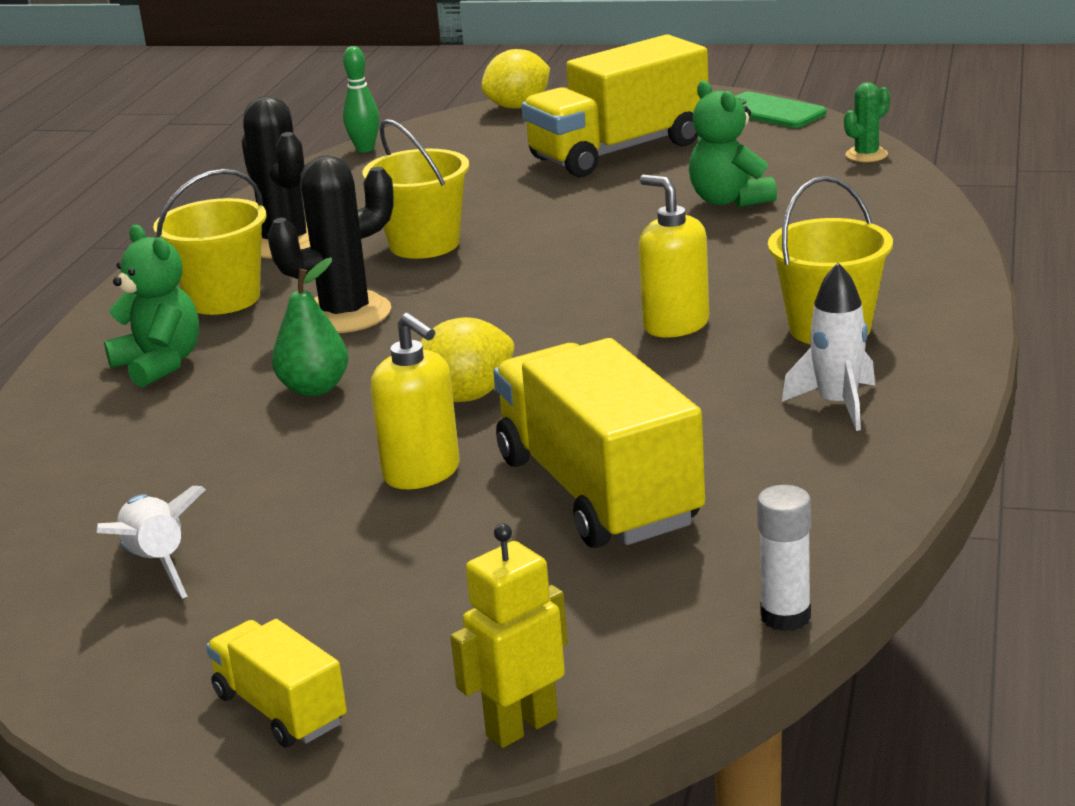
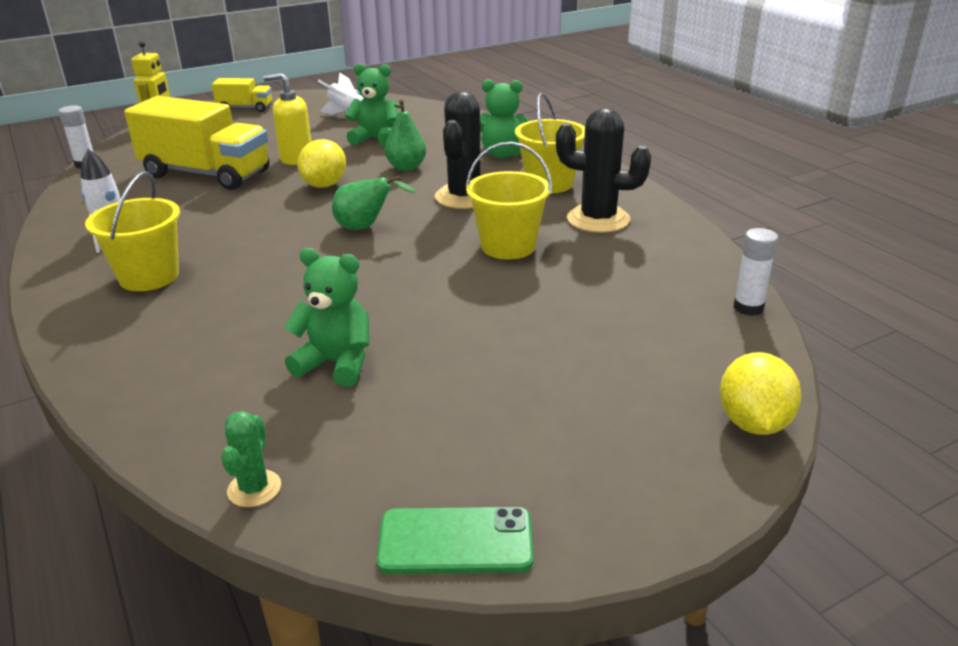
camera: 135 degrees right, 5 degrees up
green bowling pin [343,46,379,152] -> white glue stick [733,228,778,316]
yellow truck [522,34,709,177] -> none
yellow soap dispenser [639,175,709,338] -> none
none -> green pear [332,175,416,230]
none -> green teddy bear [345,63,397,147]

